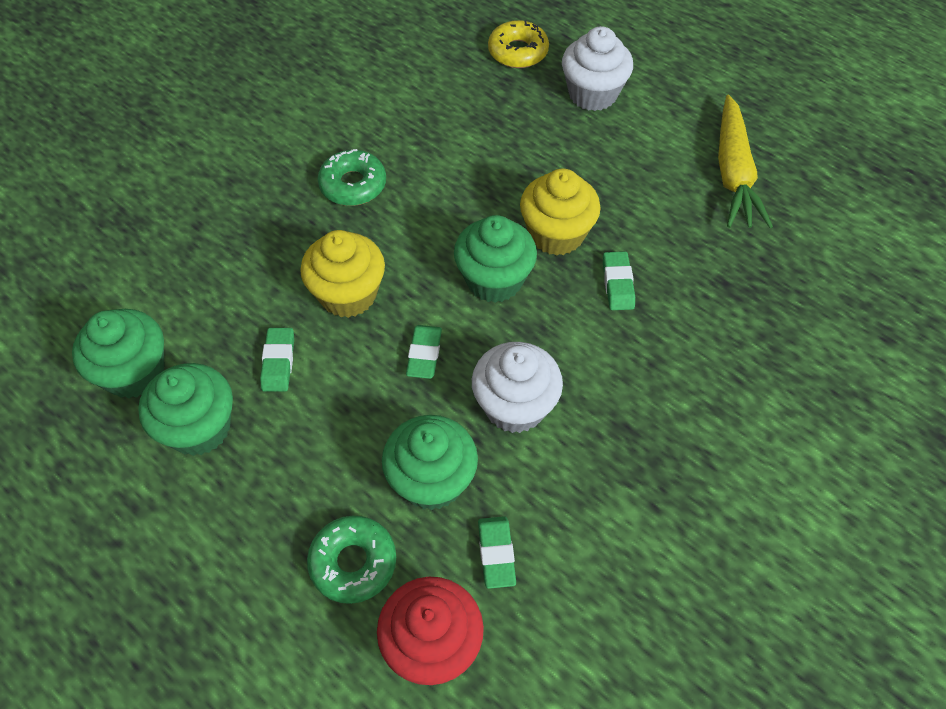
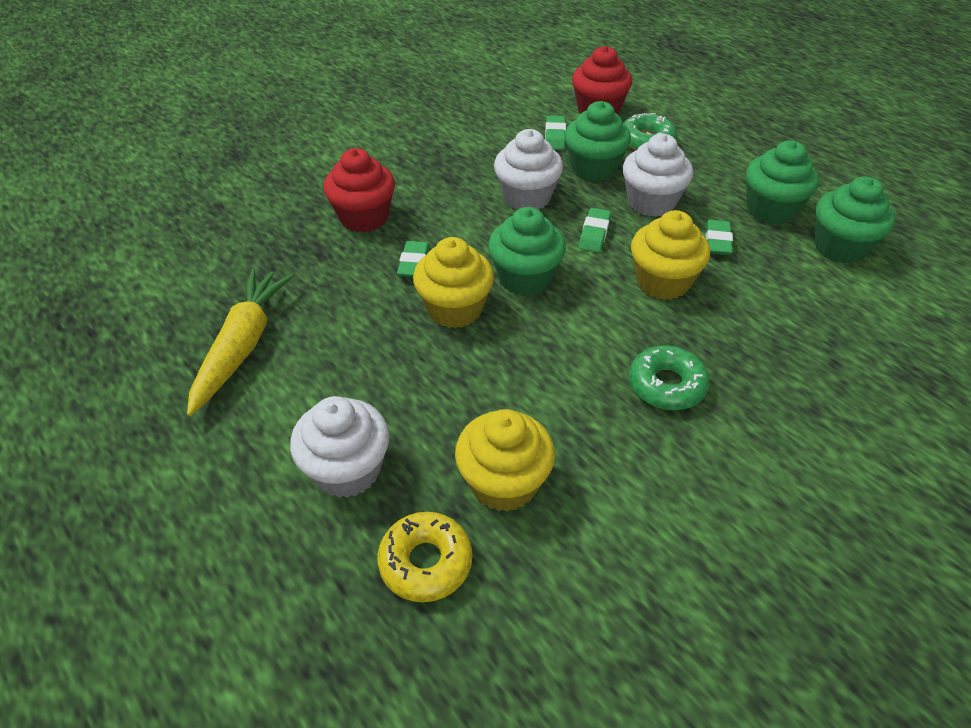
camera: 170 degrees left, 10 degrees down
none -> red cupcake [324,148,395,232]
none -> yellow cupcake [455,409,555,512]
none -> white cupcake [623,134,693,217]

